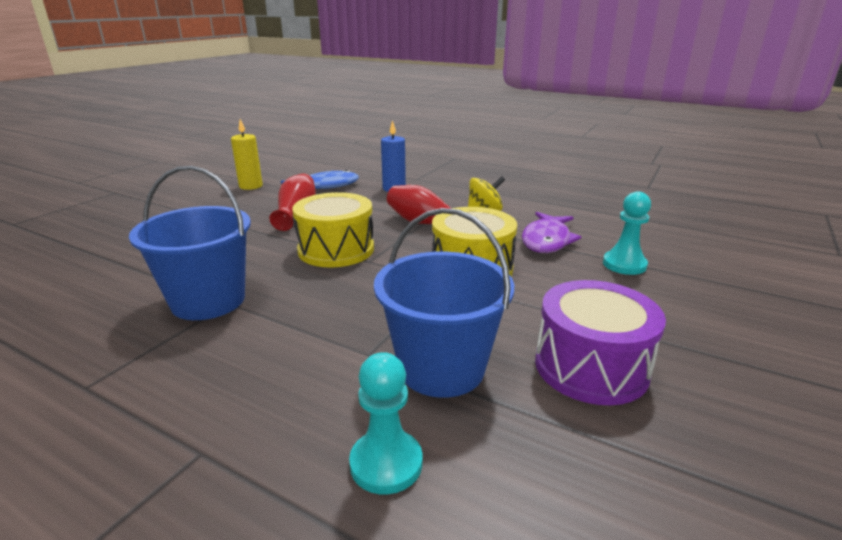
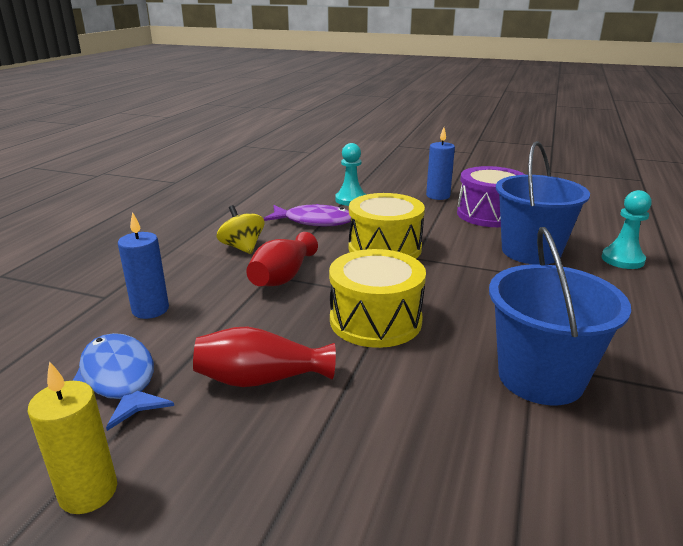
camera: 100 degrees left, 0 degrees up
none -> blue candle [426,127,455,200]

